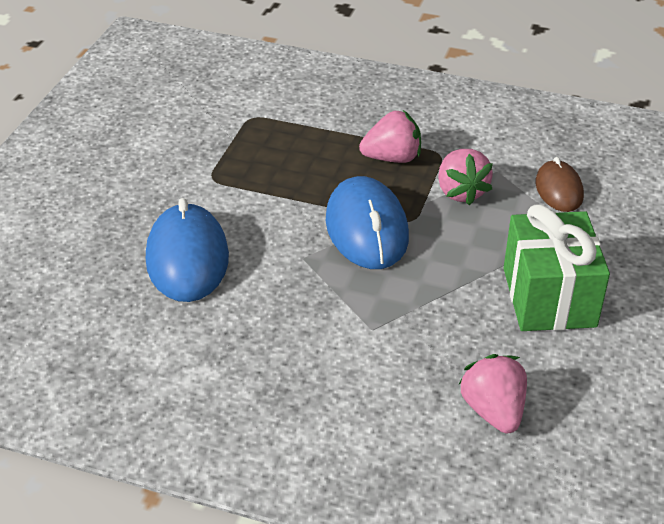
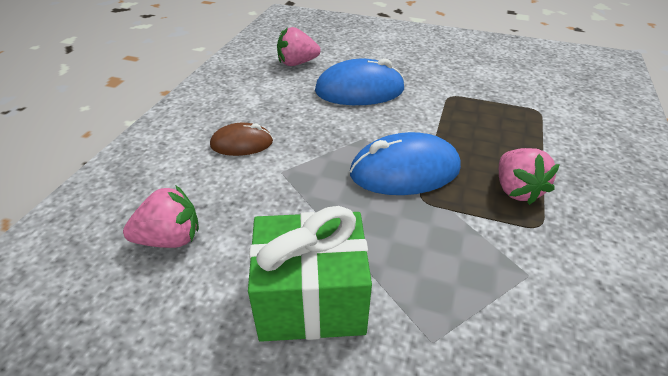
camera: 90 degrees right, 0 degrees up
pink strawberry [438,149,493,206] -> pink strawberry moved to [277,27,321,66]
brown mouse [536,157,584,212] -> brown mouse moved to [210,123,273,156]

